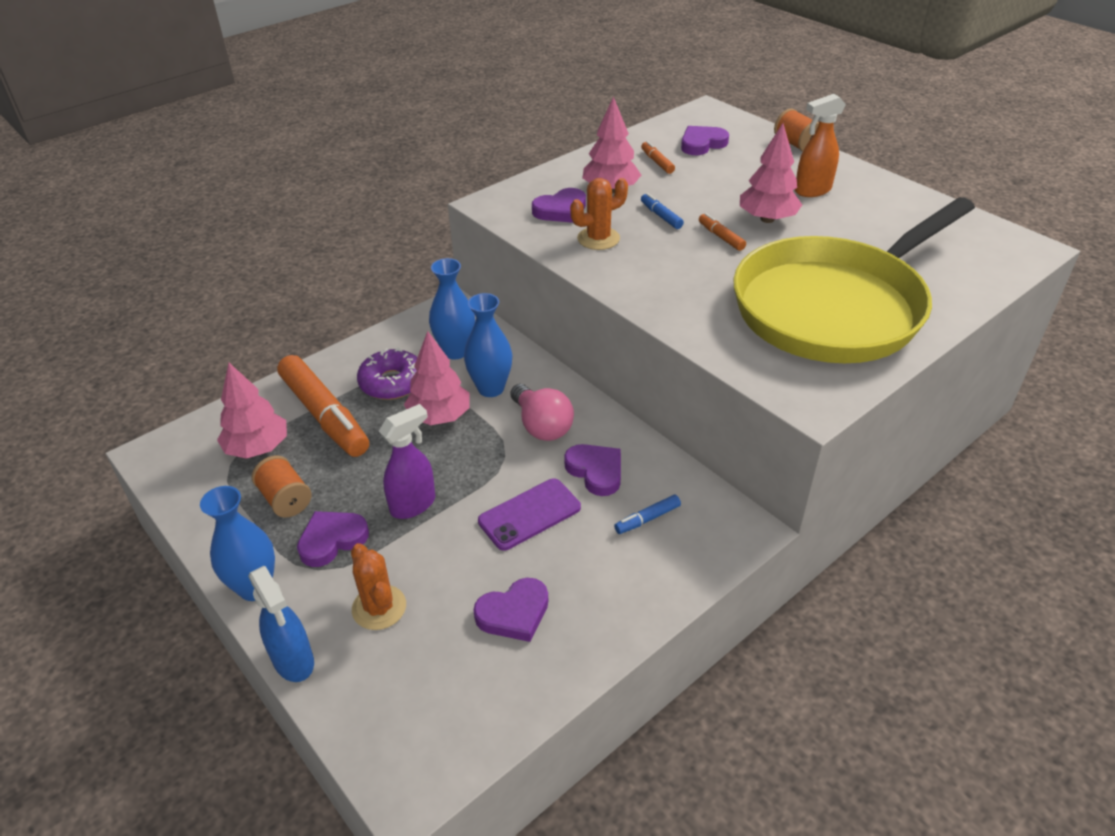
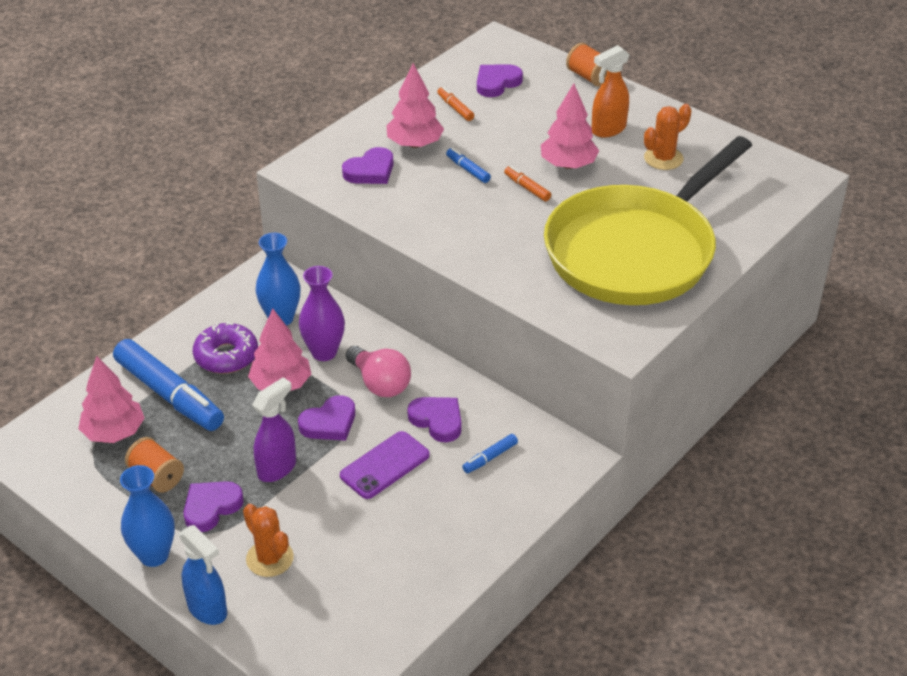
camera: 10 degrees left, 0 degrees up
orange marker [277,355,369,457] -> blue marker [113,339,224,431]
blue vase [464,293,512,397] -> purple vase [299,266,345,361]
purple heart [473,578,548,642] -> purple heart moved to [298,395,355,441]
orange cactus [570,178,628,250] -> orange cactus moved to [644,104,691,170]

